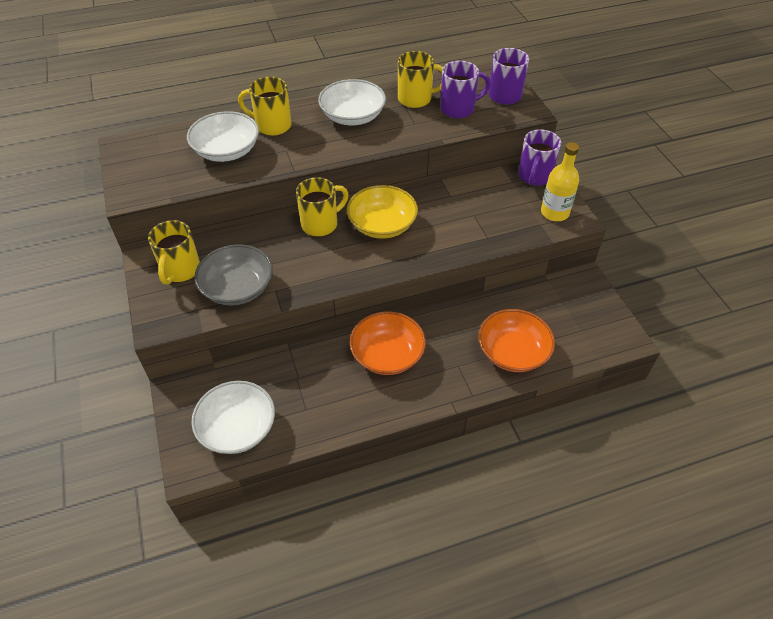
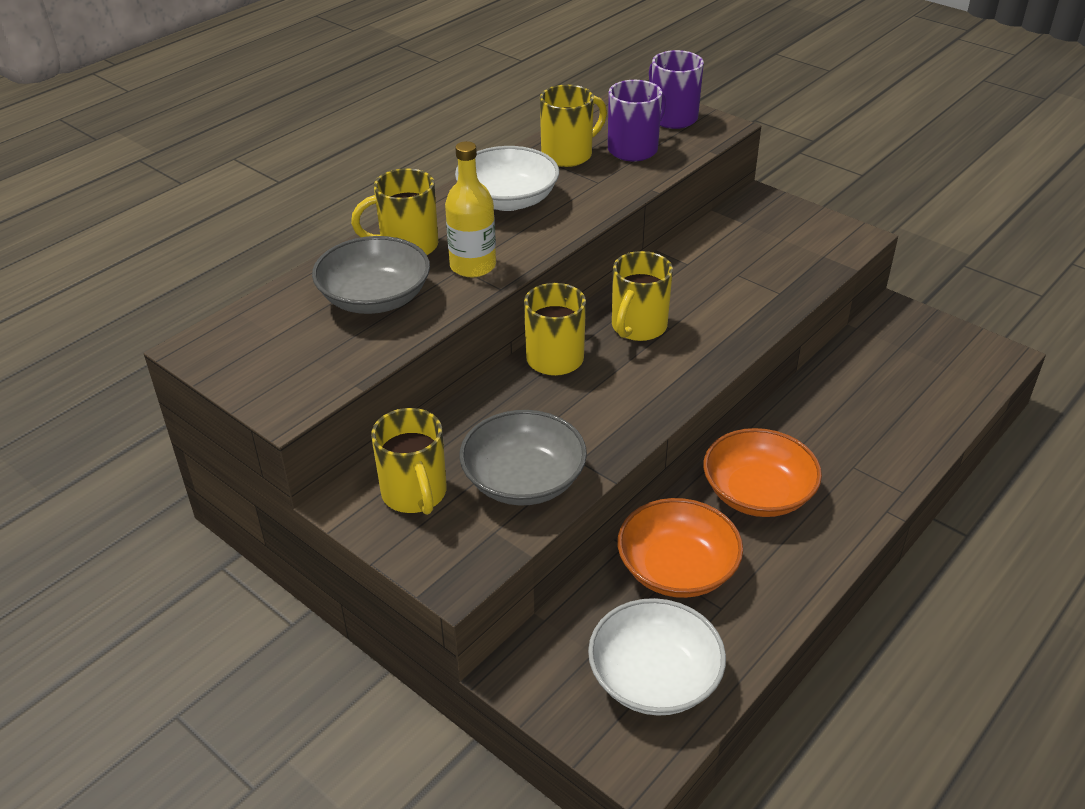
camera: 30 degrees left, 10 degrees down
white bowl [187,111,259,162] -> grey bowl [312,236,430,314]
yellow bowl [347,185,418,239] -> yellow mug [612,251,673,341]
orange bowl [478,309,555,372] -> orange bowl moved to [618,498,743,598]
purple mug [518,129,561,186] -> none
yellow bottle [541,142,579,221] -> yellow bottle moved to [445,141,496,277]

